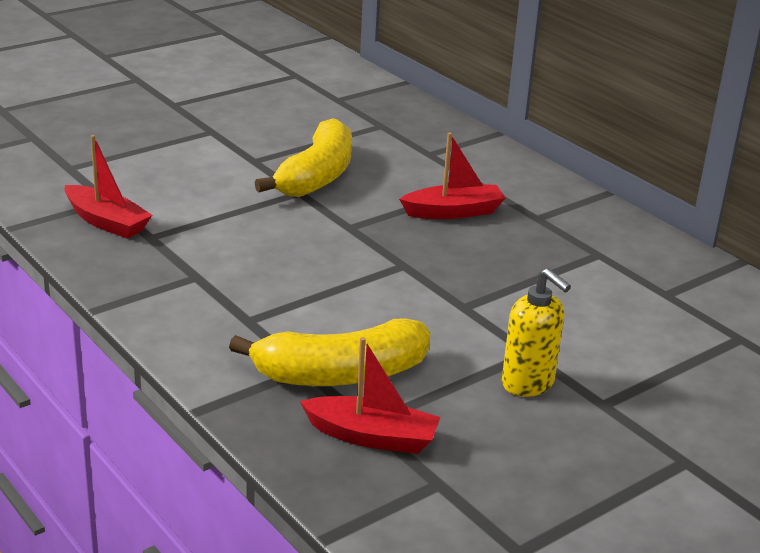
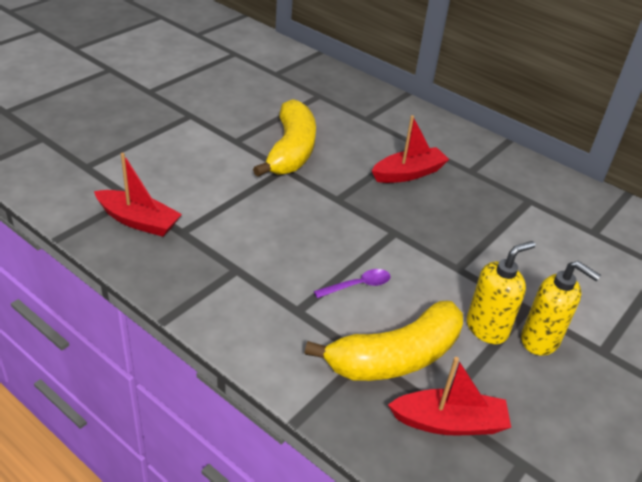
camera: 15 degrees left, 10 degrees up
none -> purple spoon [314,269,391,298]
none -> yellow soap dispenser [467,241,536,344]

